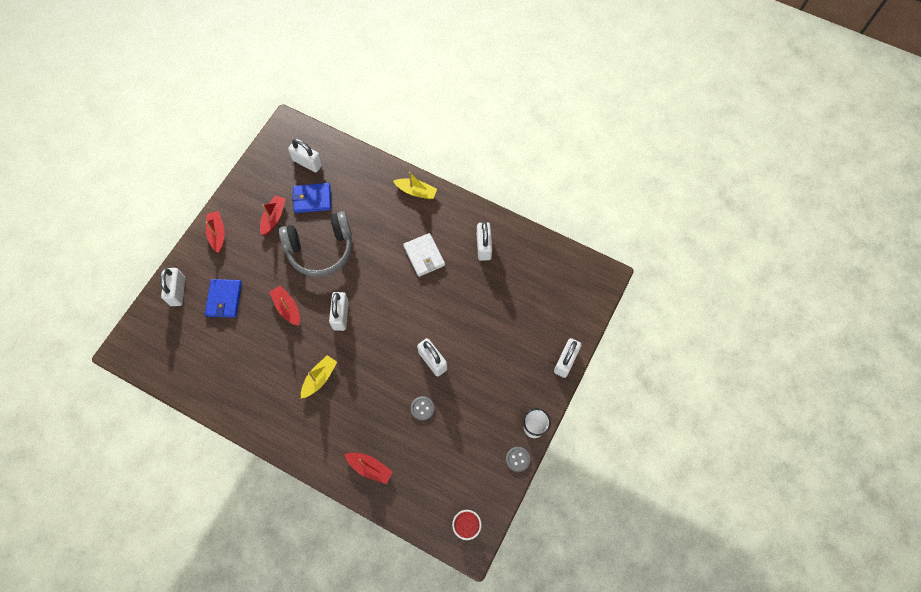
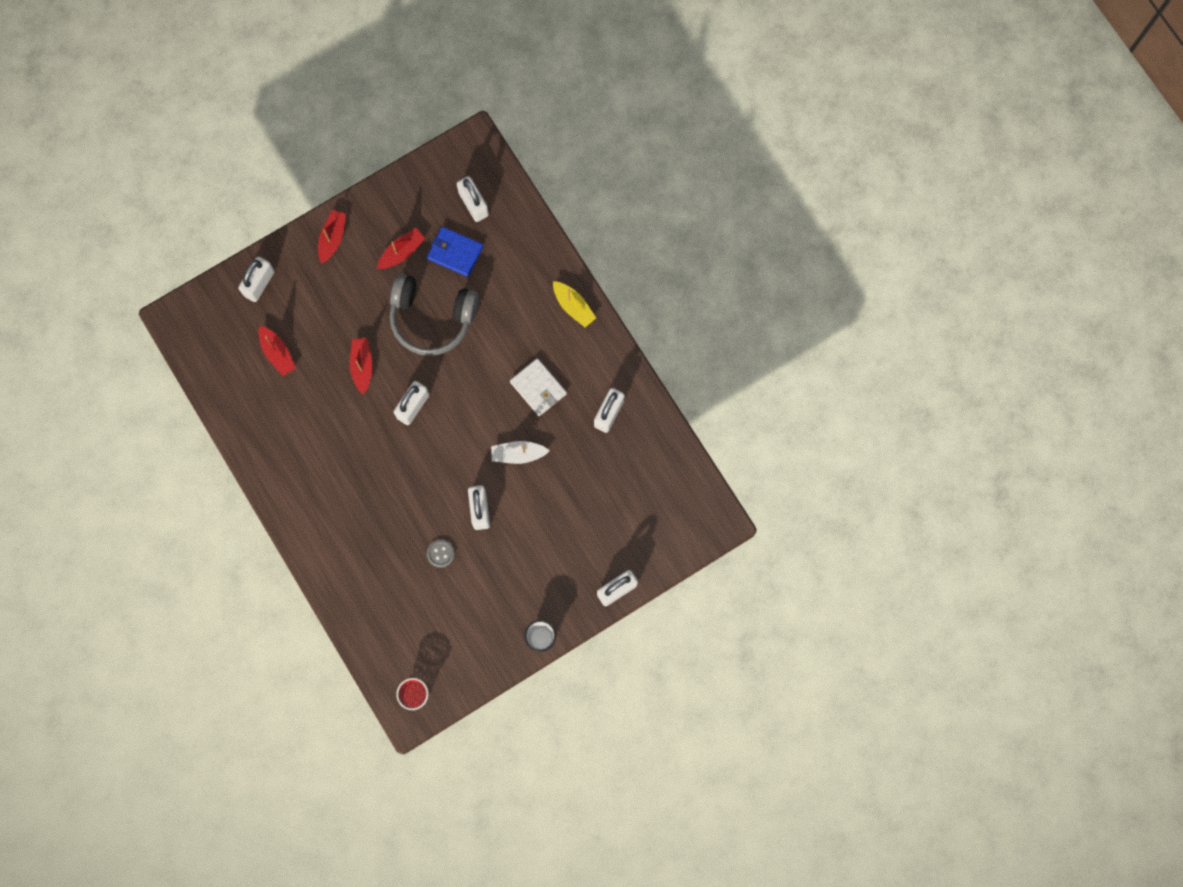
camera: 30 degrees right, 10 degrees up
blue wallet [205,279,242,318] -> none
yellow boat [301,355,337,399] -> none
red boat [344,453,393,484] -> red boat moved to [258,325,296,376]
white wallet [403,233,445,277] -> white wallet turned 45 degrees counterclockwise [510,358,567,416]
grey button [506,447,530,472] -> none
none -> white boat [491,441,550,464]

